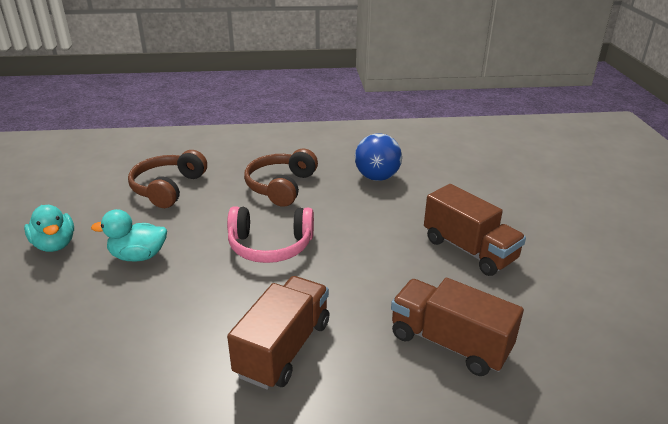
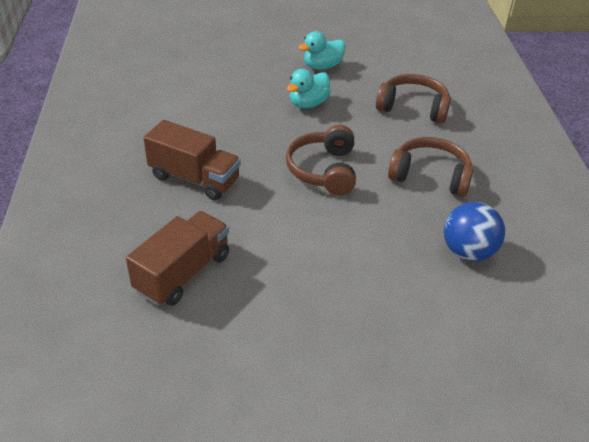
camera: 90 degrees right, 10 degrees up
turquoise duck [91,209,167,261] -> turquoise duck turned 135 degrees counterclockwise [287,69,331,108]
pink headphones [227,206,314,263] -> brown headphones [286,125,356,195]
brown truck [424,184,526,276] -> none

